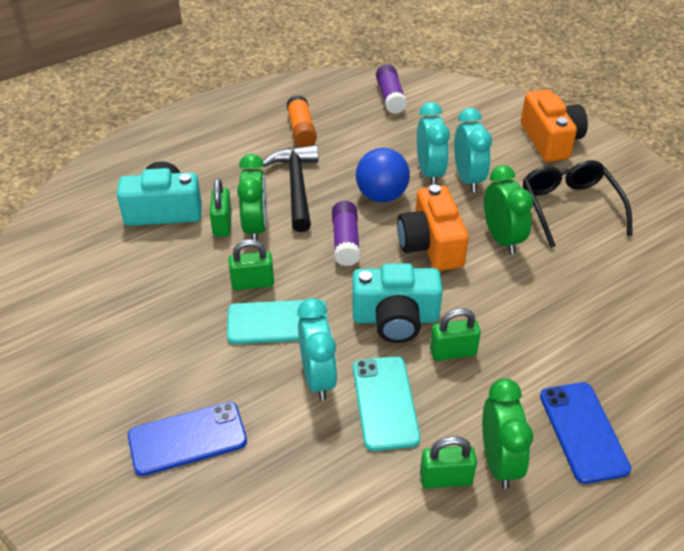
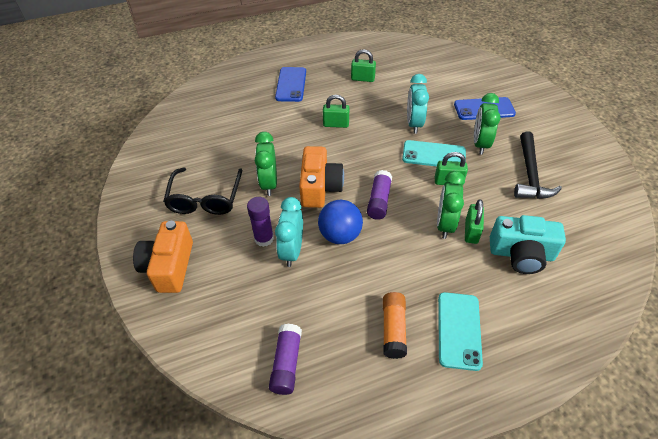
camera: 165 degrees left, 5 degrees up
black hammer [263,145,319,232] -> black hammer moved to [514,131,562,199]
turquoise camera [352,263,443,343] -> none
turquoise phone [353,356,420,451] -> turquoise phone moved to [438,292,483,371]
turquoise clock [454,108,492,192] -> purple glue stick [247,197,274,247]
green clock [482,378,533,489] -> green clock moved to [474,93,500,155]

